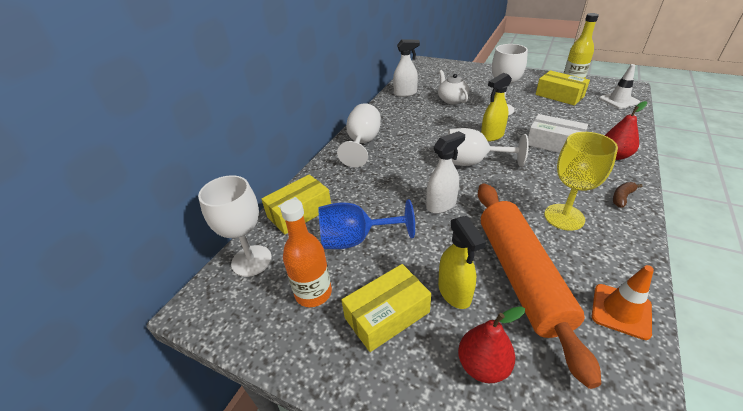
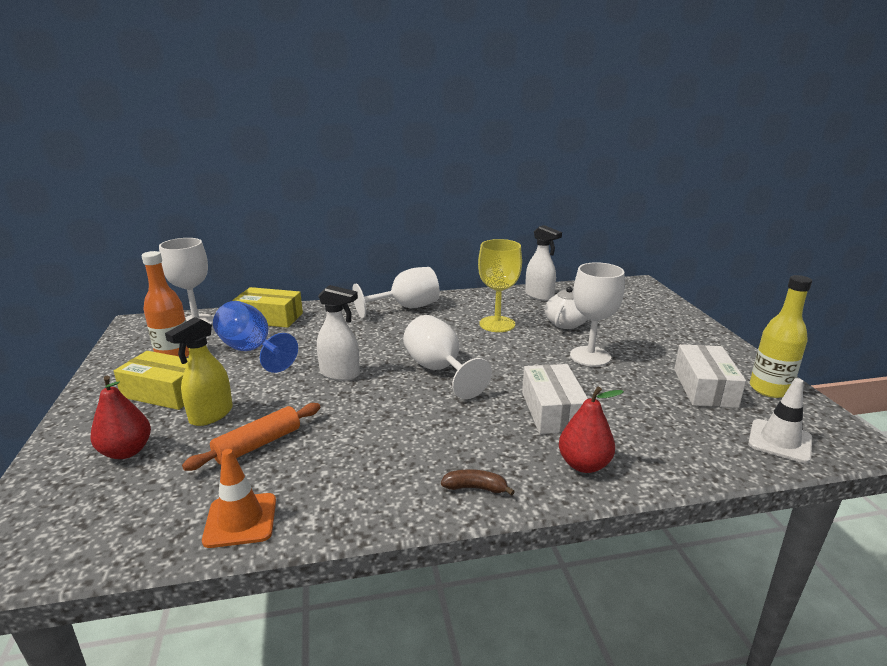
camera: 50 degrees right, 15 degrees down
orange rolling pin [478,184,601,389] -> orange rolling pin [182,403,320,471], size x0.52
yellow spray bottle [481,73,512,141] -> none
yellow box [535,70,590,106] -> white box [674,344,746,408]
yellow goblet [544,132,618,231] -> yellow goblet moved to [478,239,522,332]

